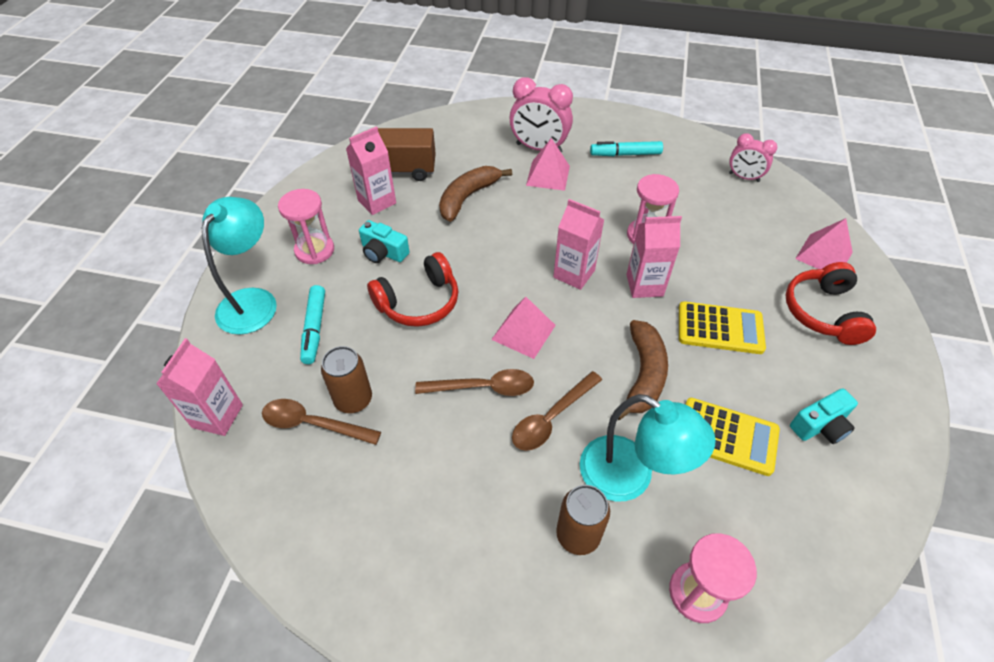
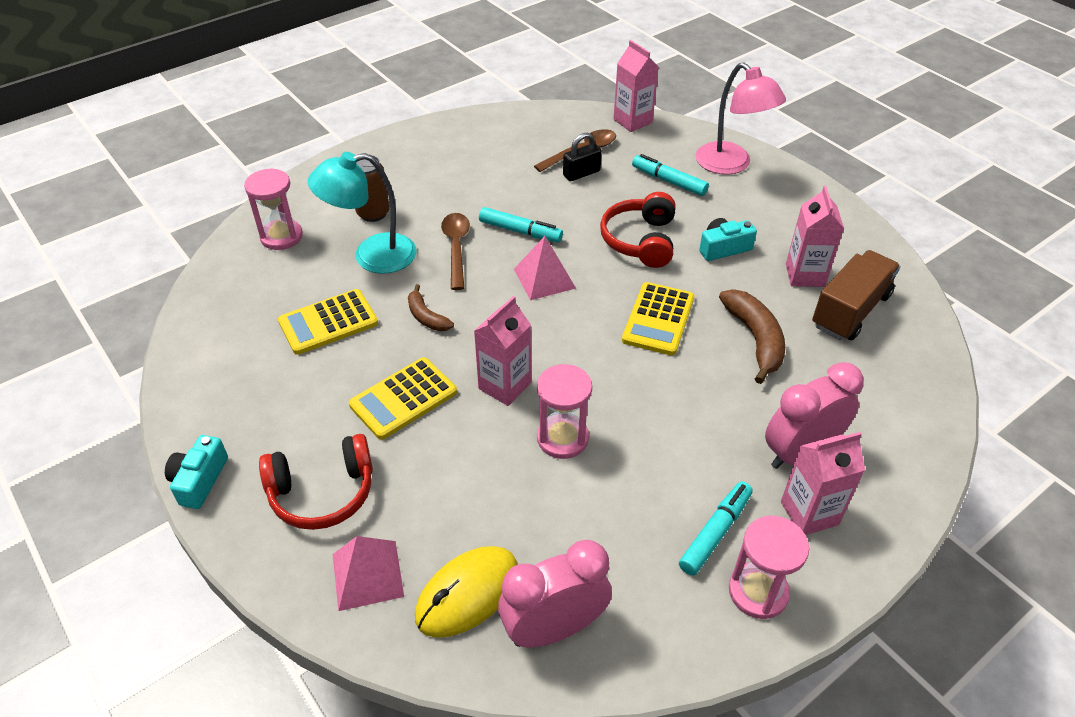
camera: 130 degrees right, 5 degrees down
turquoise lamp [202,197,277,335] -> pink lamp [696,62,786,175]
pink hourglass [278,189,334,264] -> pink hourglass moved to [729,516,809,619]
brown can [321,346,372,413] -> black padlock [563,133,602,181]
brown spoon [415,369,534,396] -> turquoise marker [479,207,563,242]
pink pyramid [526,138,570,191] -> none
pink carton [553,199,604,290] -> pink carton moved to [781,432,865,535]
brown banana [618,320,668,420] -> brown banana [408,284,454,331], size x0.60
pink clock [729,133,777,182] -> pink clock [498,540,612,647], size x1.61
red headphones [785,262,876,345] -> red headphones turned 120 degrees clockwise [259,434,373,530]
turquoise camera [790,388,858,444] -> turquoise camera moved to [165,435,228,509]
none -> yellow mouse [415,546,518,638]
none -> yellow calculator [622,282,694,355]

